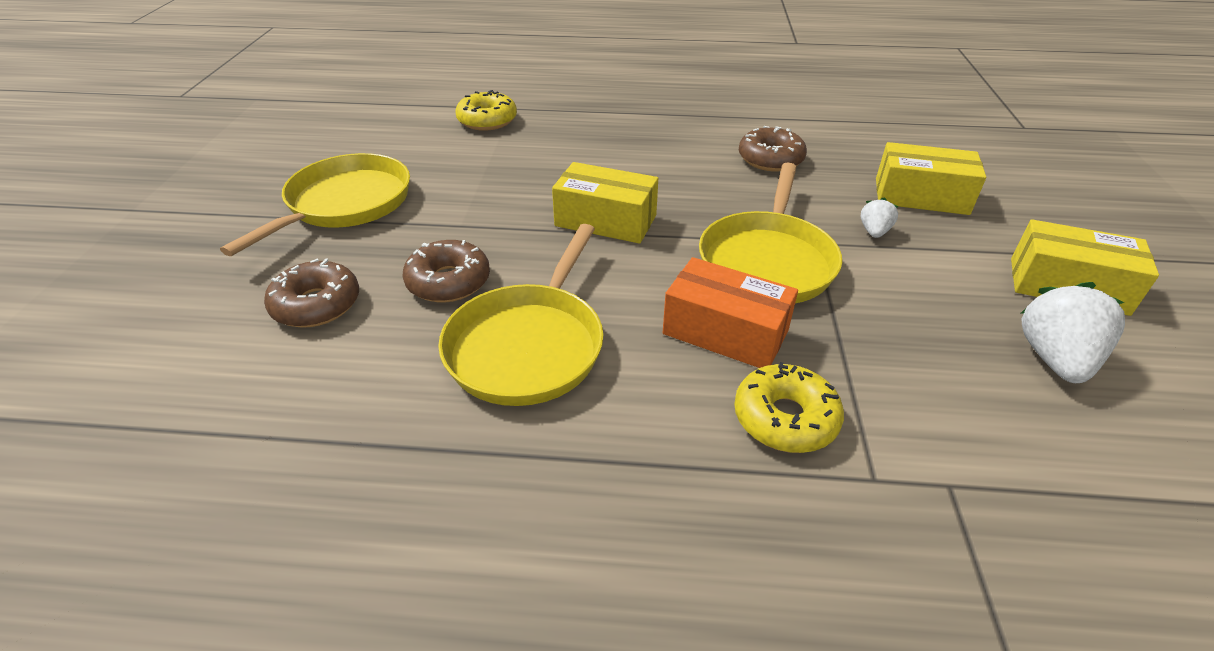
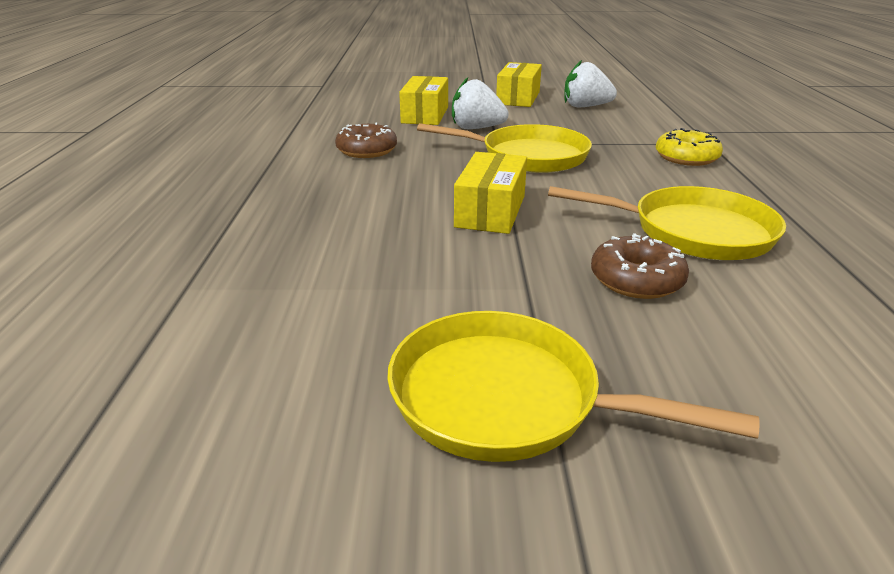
camera: 95 degrees left, 10 degrees down
brown donut [264,259,359,327] -> none
yellow donut [455,90,517,131] -> none
orange box [663,257,798,368] -> none
white strawberry [861,197,899,238] -> white strawberry [452,77,509,129], size x1.92

